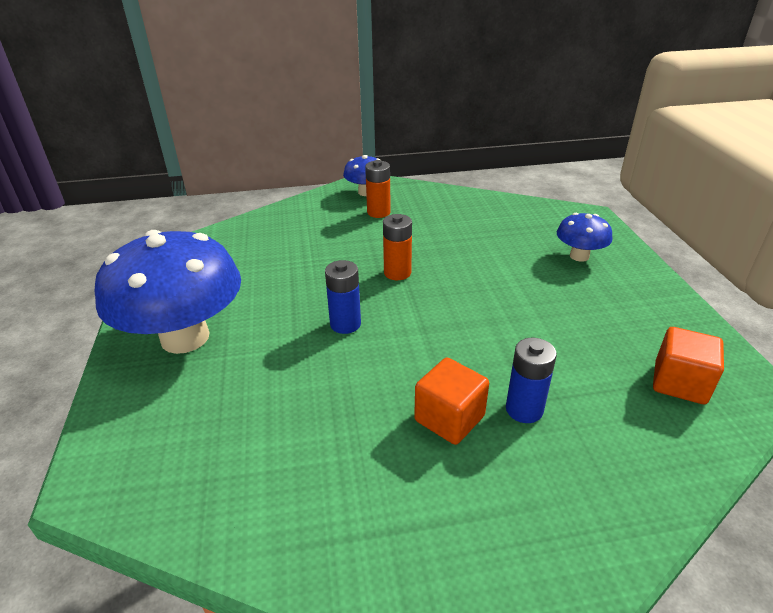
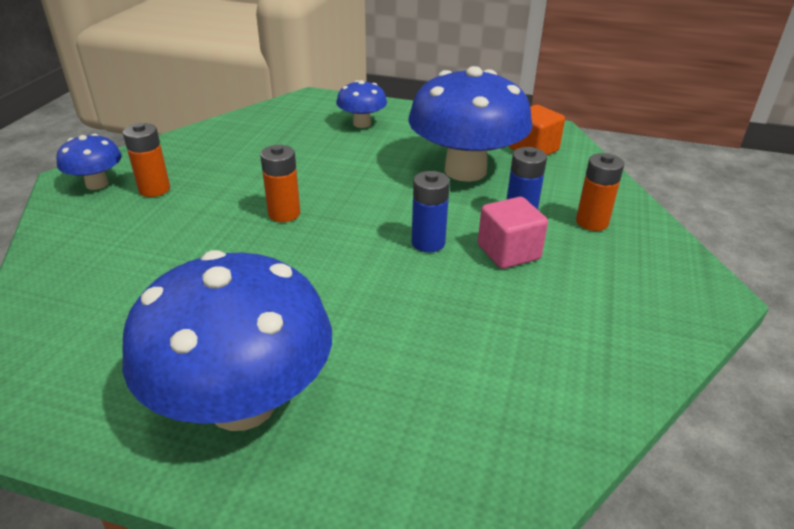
camera: 65 degrees left, 0 degrees up
blue battery [325,260,361,334] -> blue battery moved to [412,171,450,252]
orange cube [414,358,489,445] -> pink cube [478,197,548,269]
none -> blue mushroom [409,66,533,182]
none -> orange battery [576,153,624,231]

